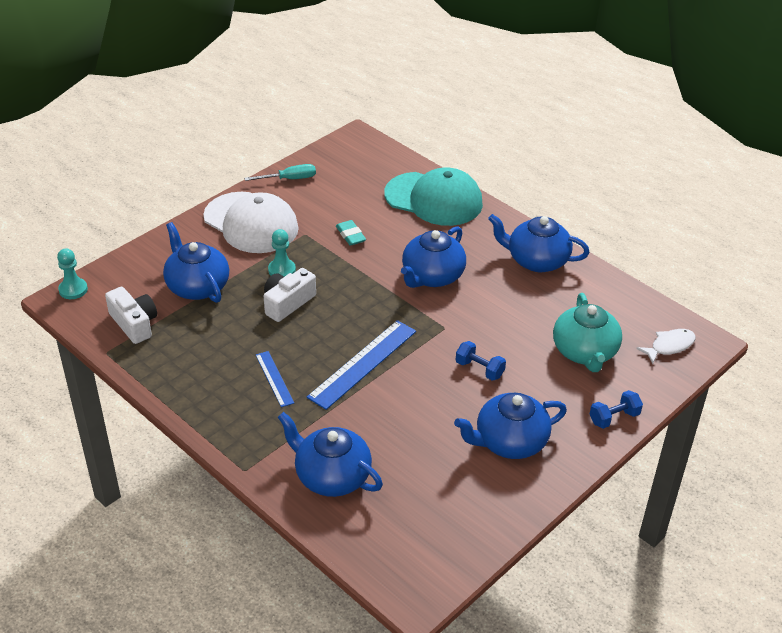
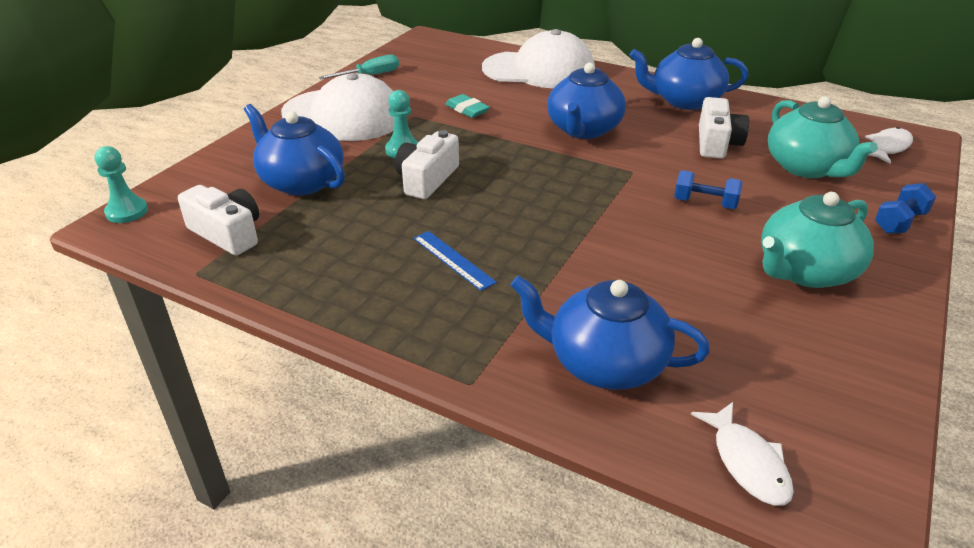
camera: 15 degrees left, 5 degrees down
blue ruler [307,320,416,410] -> none
turquoise cap [384,167,483,226] -> white cap [482,29,595,88]
blue teapot [454,393,567,459] -> turquoise teapot [761,192,874,288]
none -> white fish [691,402,794,506]
none -> white camera [699,97,749,159]

